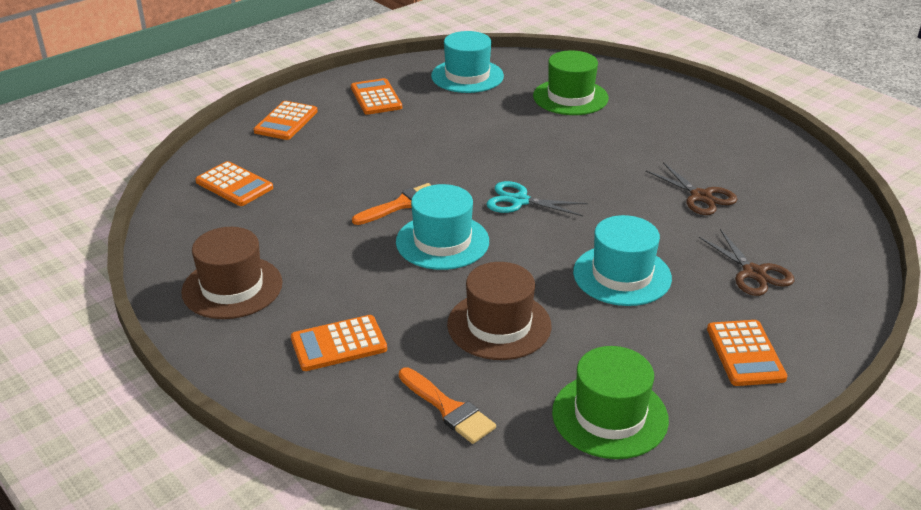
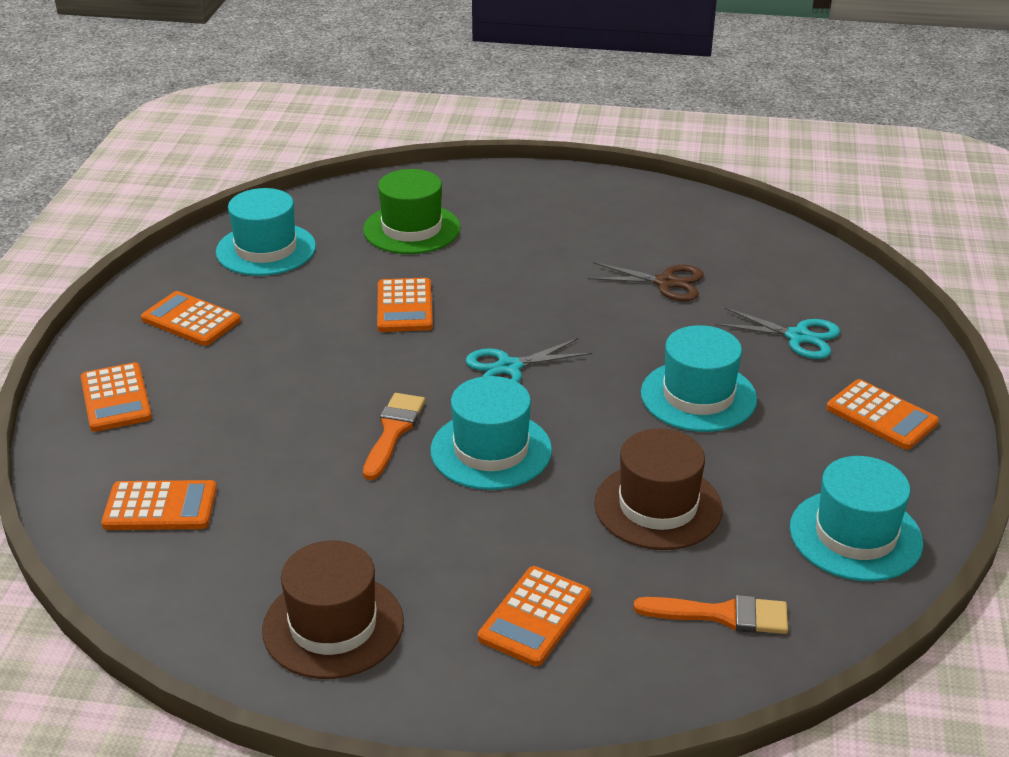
camera: 40 degrees left, 0 degrees up
green hat [552,346,669,459] -> turquoise hat [790,456,923,581]
brown scissors [699,229,794,296] -> turquoise scissors [715,307,840,359]
none -> orange calculator [377,278,433,332]

